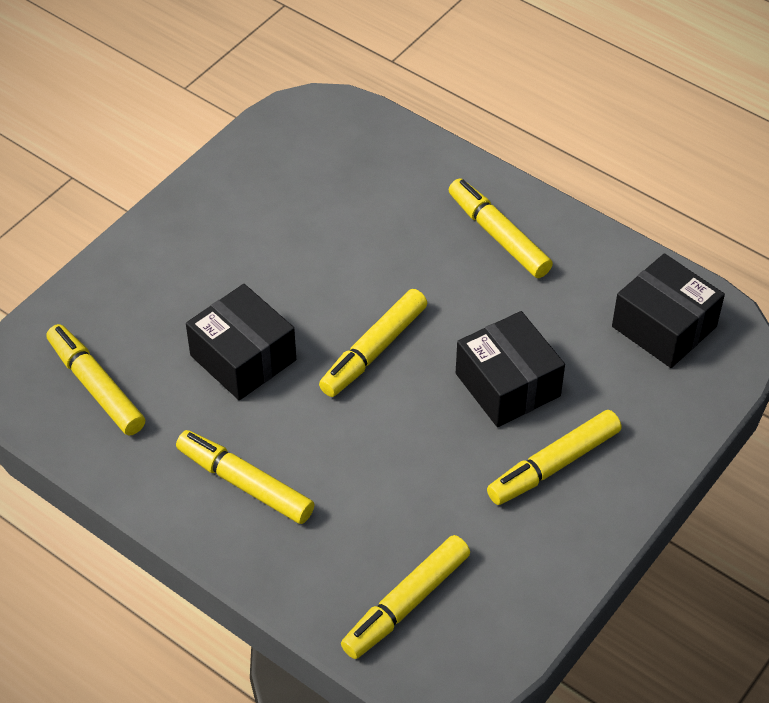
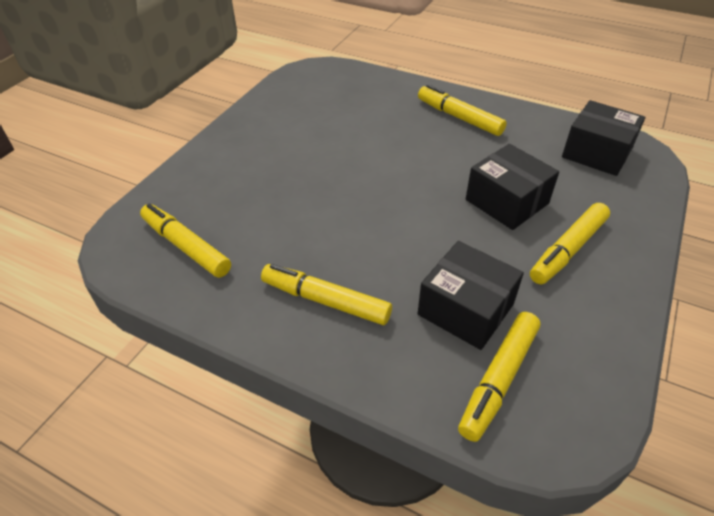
camera: 10 degrees left, 5 degrees down
black box [186,284,296,400] -> black box moved to [418,241,524,350]
yellow marker [319,289,427,397] -> none

